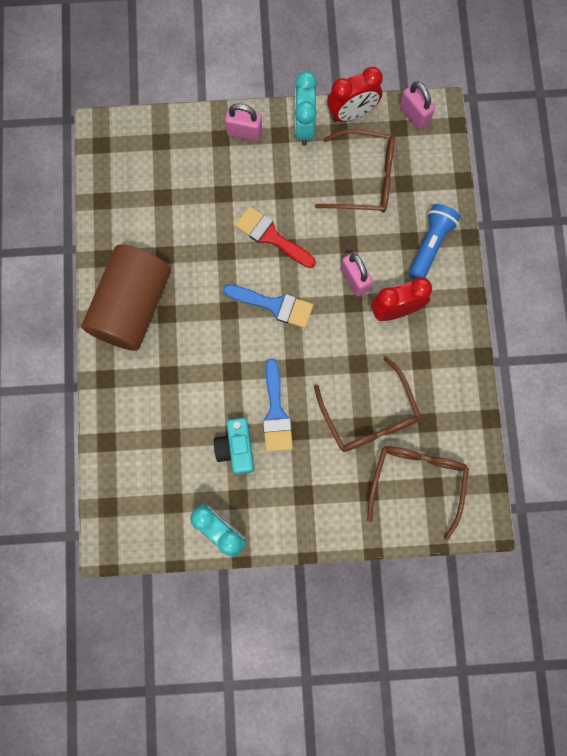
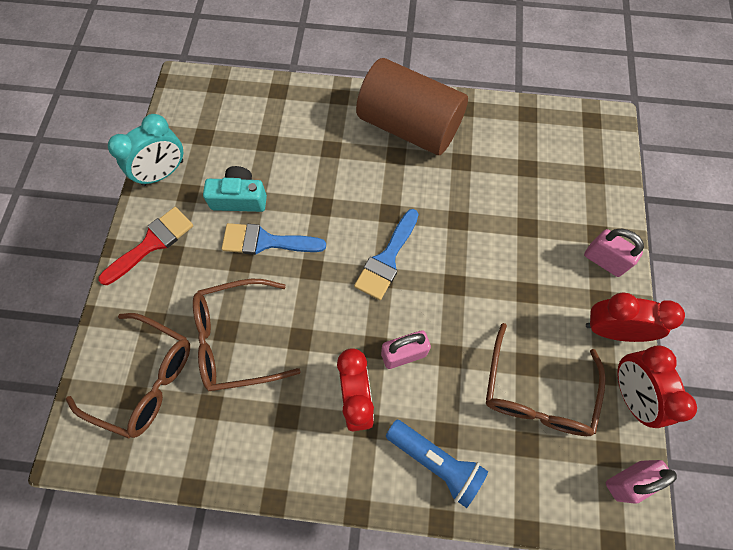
camera: 100 degrees right, 10 degrees down
pink padlock [225,103,262,142] -> pink padlock turned 75 degrees counterclockwise [584,229,644,277]
red brush [235,206,316,268] -> red brush moved to [98,207,193,285]
turquoise clock [295,71,317,146] -> red clock [586,292,685,342]

